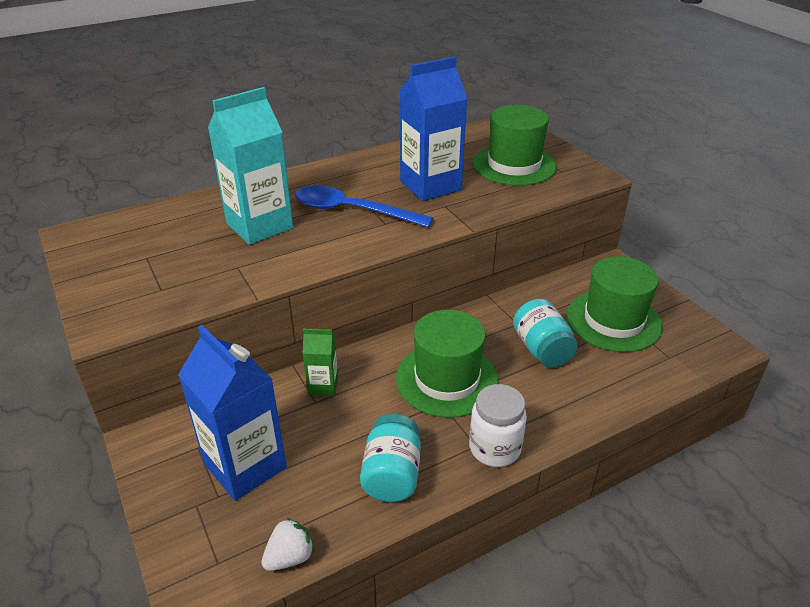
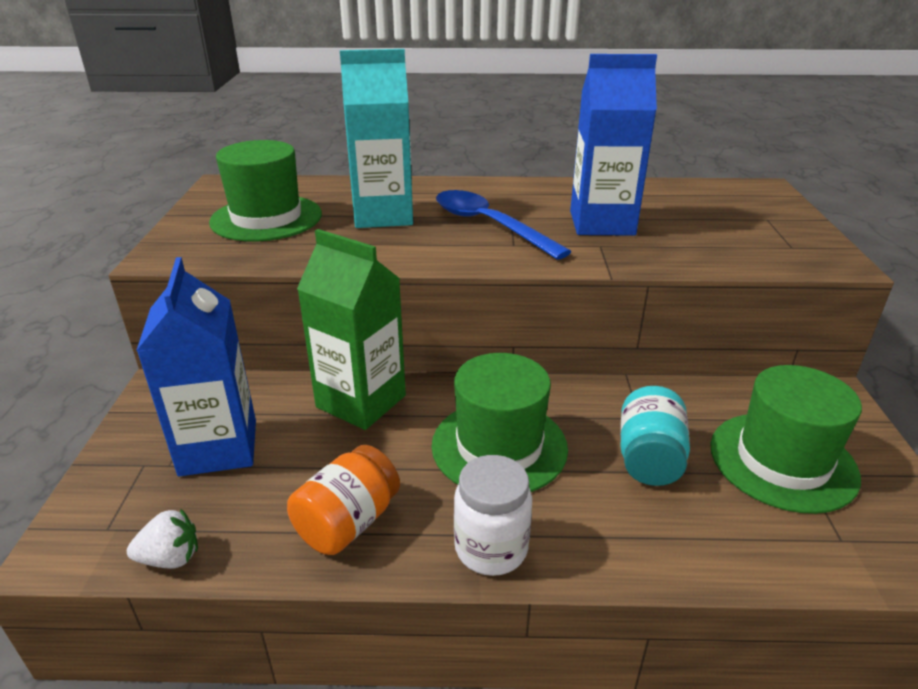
camera: 30 degrees right, 5 degrees down
green carton [303,329,338,396] -> green carton [297,229,406,430], size x1.99
turquoise jar [360,414,421,502] -> orange jar [287,445,400,555]
green hat [472,105,557,186] -> green hat moved to [209,140,322,242]

